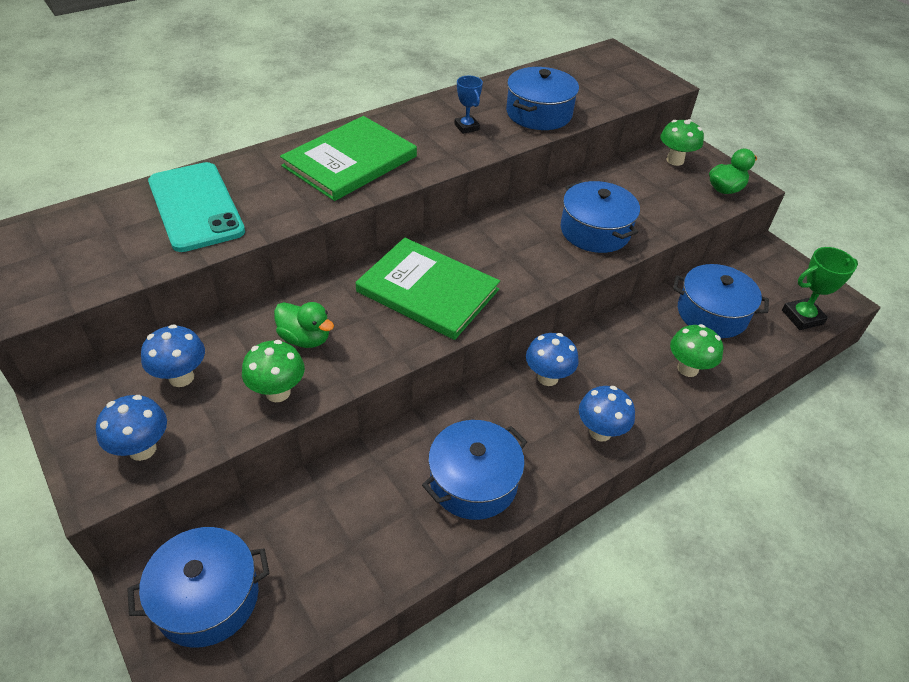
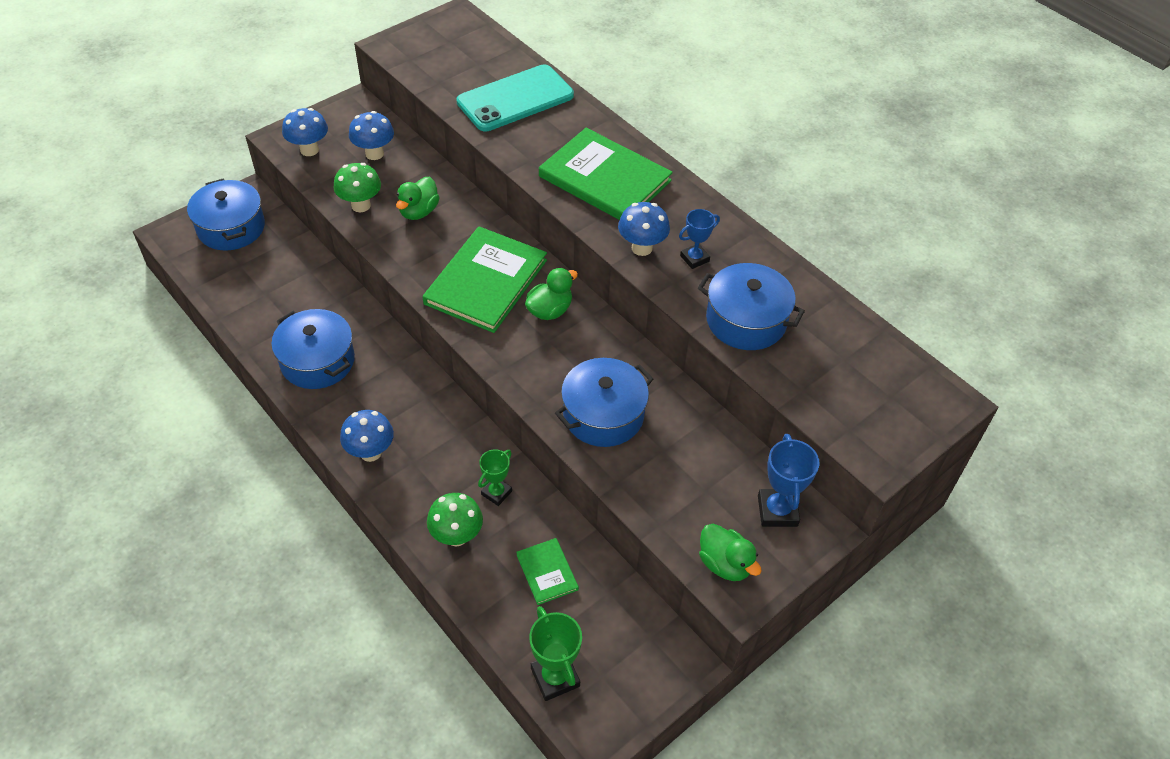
camera: 85 degrees right, 5 degrees up
blue mushroom [526,333,579,386] -> blue mushroom moved to [618,202,670,256]
green mushroom [660,119,704,166] -> blue trophy [758,434,819,527]
blue pot [673,264,769,338] -> green book [516,538,579,605]
none -> green trophy [478,449,512,506]
none -> green duck [525,268,578,320]

